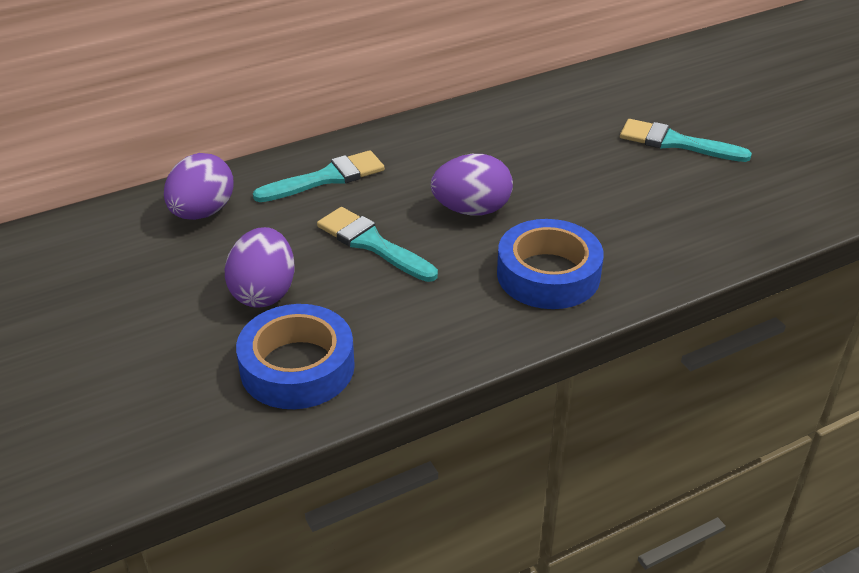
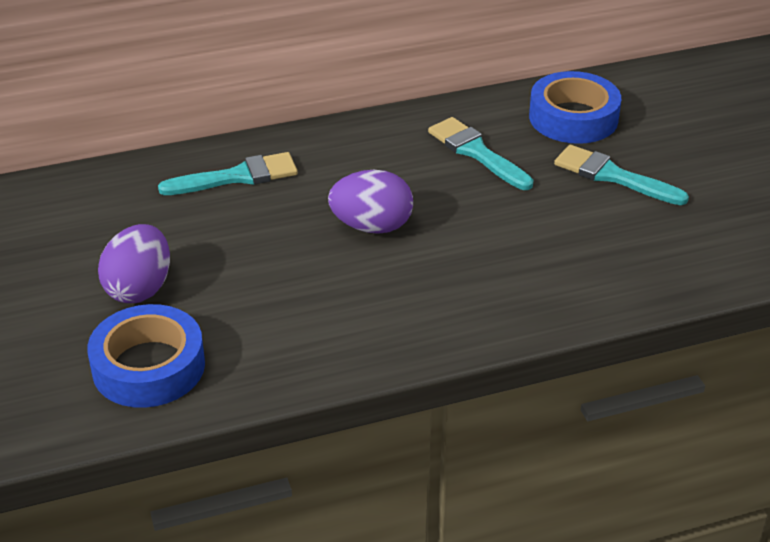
camera: 10 degrees right, 0 degrees up
purple egg [164,153,234,220] -> none
turquoise brush [317,207,438,282] -> turquoise brush moved to [428,117,533,190]
blue tape [497,219,604,309] -> blue tape moved to [529,71,621,144]

